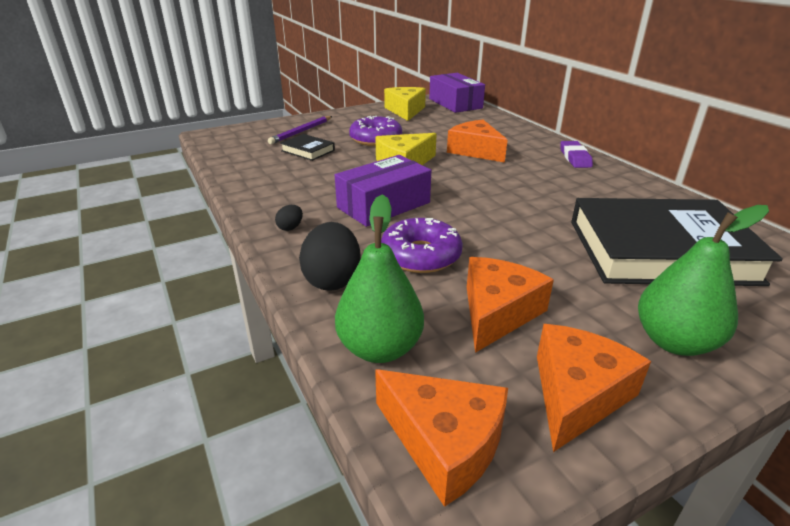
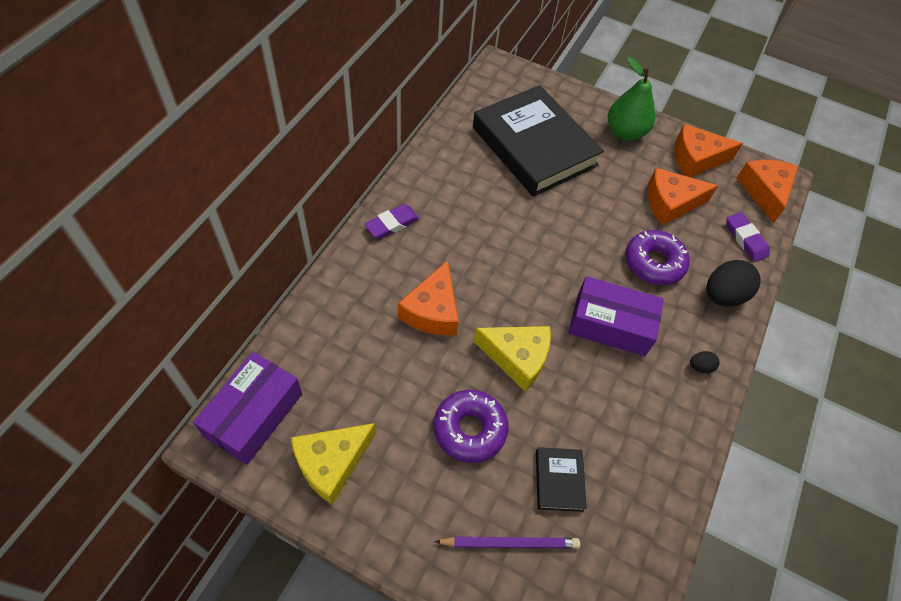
camera: 130 degrees left, 25 degrees up
green pear [335,194,424,363] -> purple eraser [726,212,770,262]

